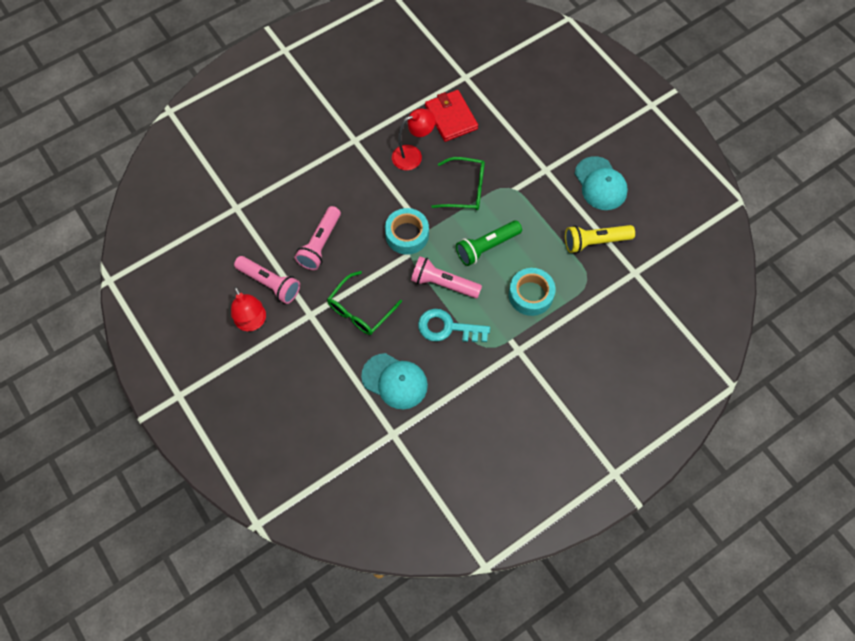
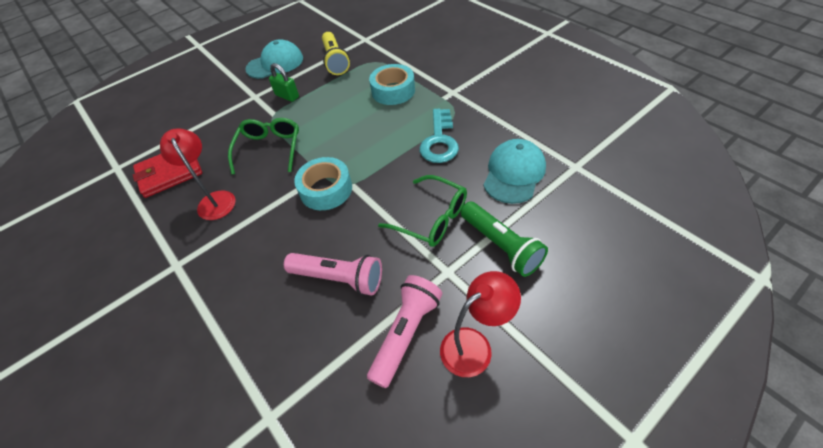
camera: 90 degrees left, 15 degrees down
pink flashlight [411,256,482,298] -> none
green flashlight [456,220,522,266] -> green flashlight moved to [461,202,548,277]
none -> green padlock [269,63,299,102]

